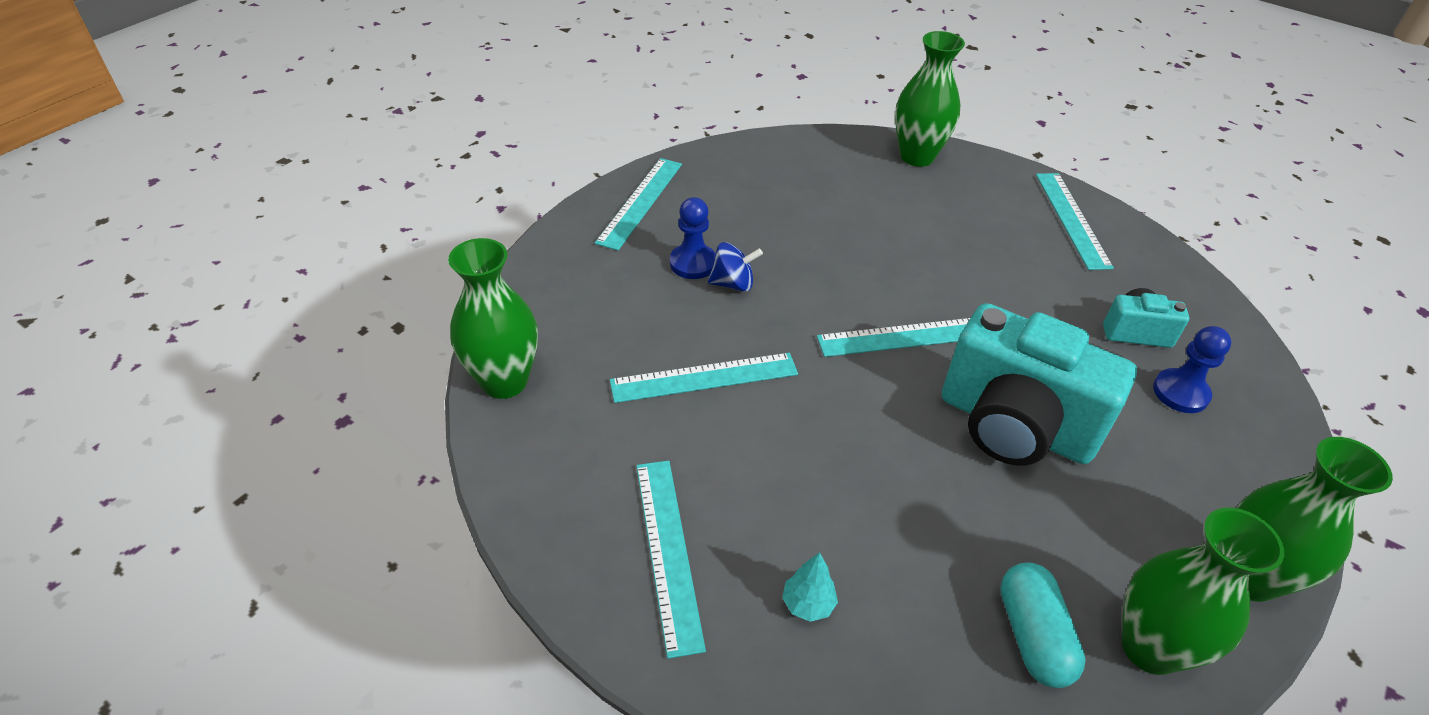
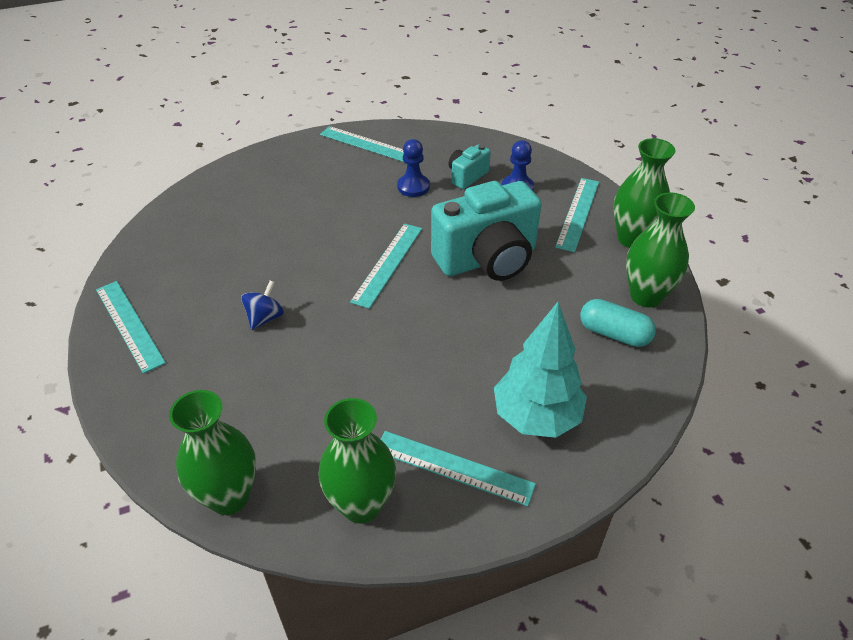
camera: 55 degrees left, 0 degrees up
turquoise ruler [610,353,798,403] -> turquoise ruler moved to [555,178,599,252]
blue pawn [670,197,715,279] -> blue pawn moved to [397,139,430,197]
turquoise tree [782,552,838,622] -> turquoise tree [494,302,587,438], size x2.46
green vase [895,31,965,167] -> green vase moved to [318,398,396,524]

